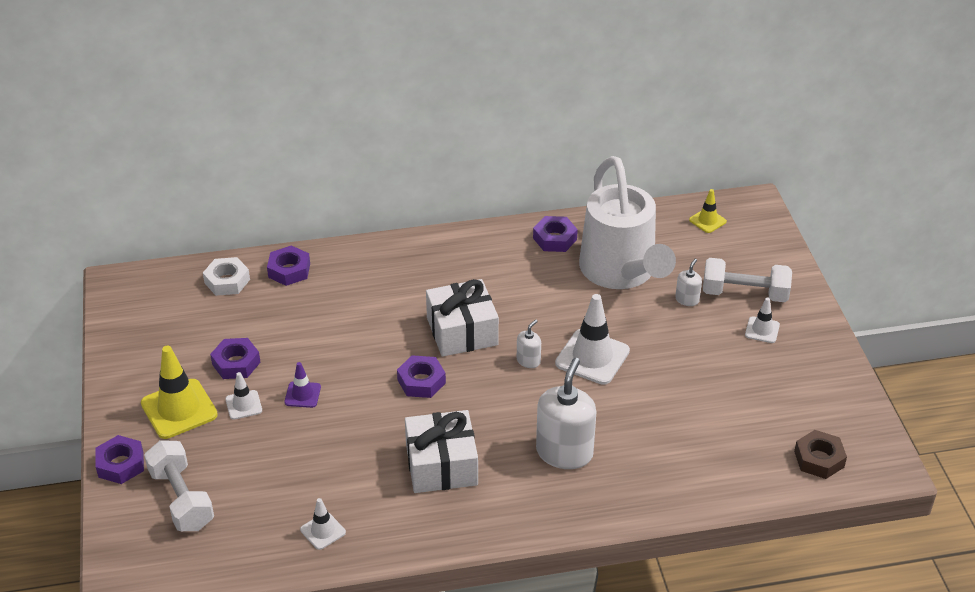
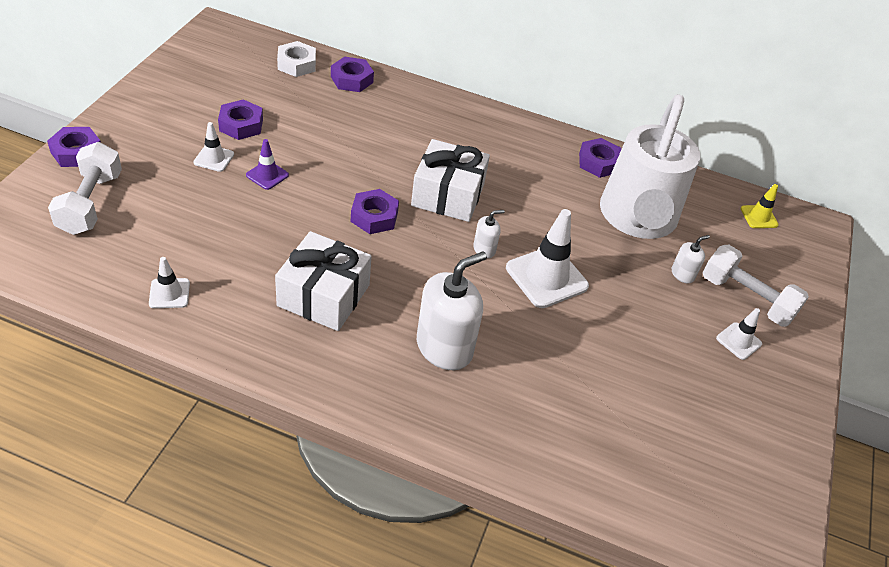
camera: 25 degrees right, 5 degrees up
yellow traffic cone [141,346,218,439] -> none
brown nut [794,430,847,479] -> none

